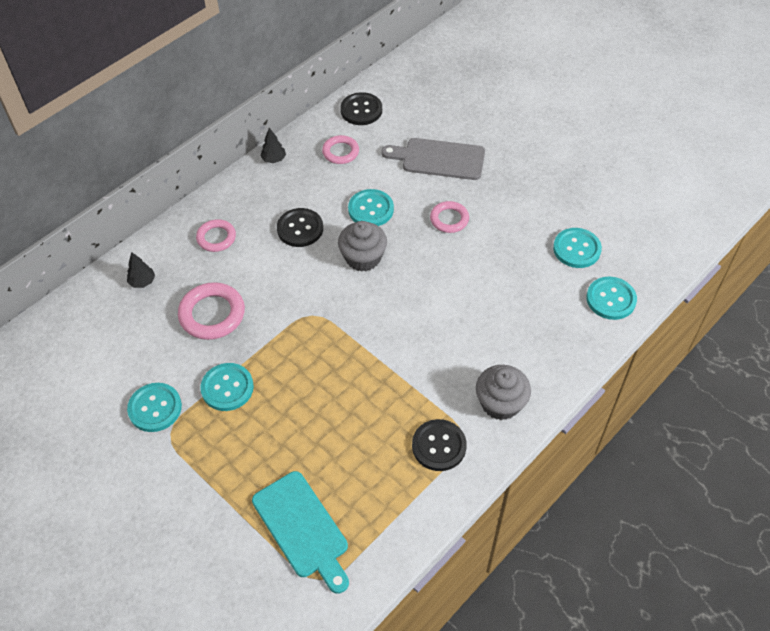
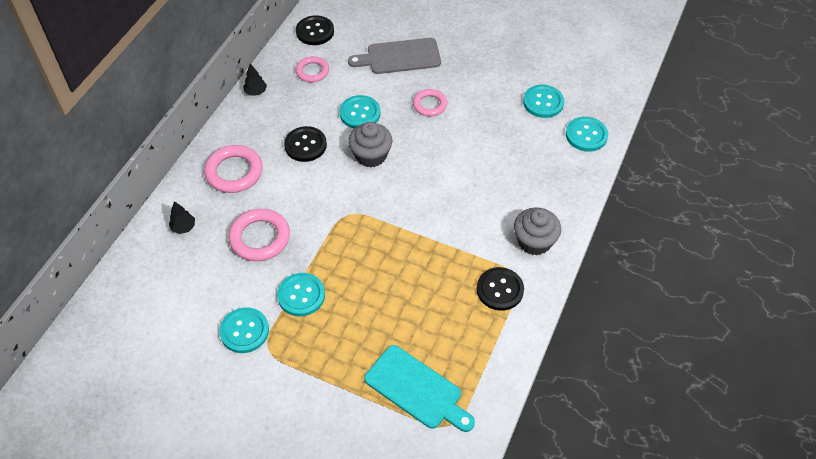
camera: 20 degrees left, 0 degrees up
pink ring [196,219,236,252] -> pink ring [204,145,263,193], size x1.58

